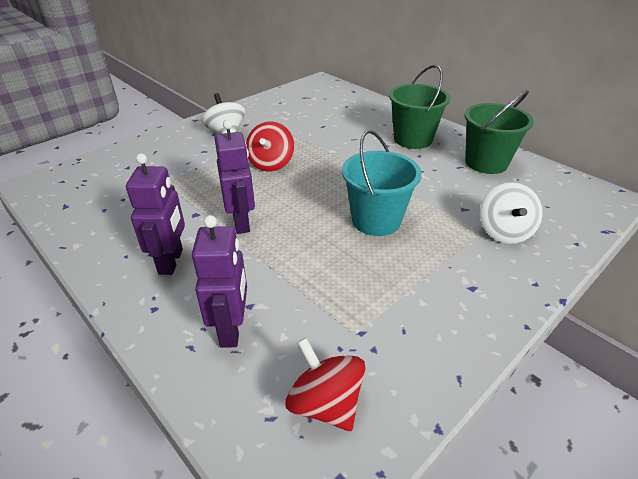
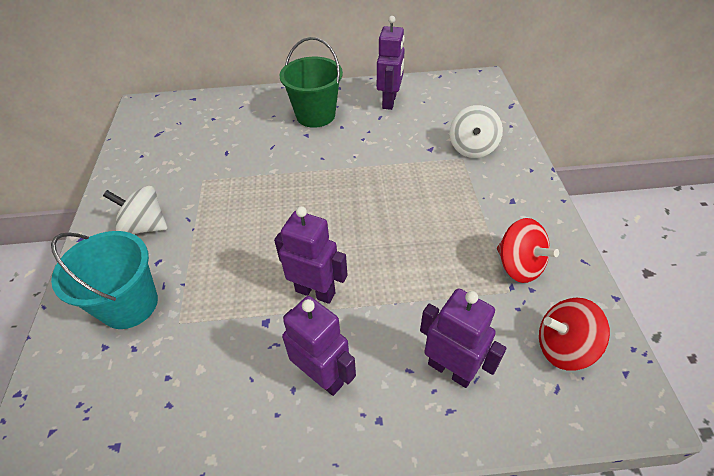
camera: 50 degrees left, 10 degrees up
red spinning top [246,121,294,171] -> red spinning top moved to [497,218,559,283]
turquoise bucket [342,130,422,236] -> turquoise bucket moved to [51,231,158,329]
green bucket [465,90,534,174] -> purple robot [377,16,405,110]
white spinning top [480,182,543,244] -> white spinning top turned 60 degrees clockwise [449,105,503,158]

